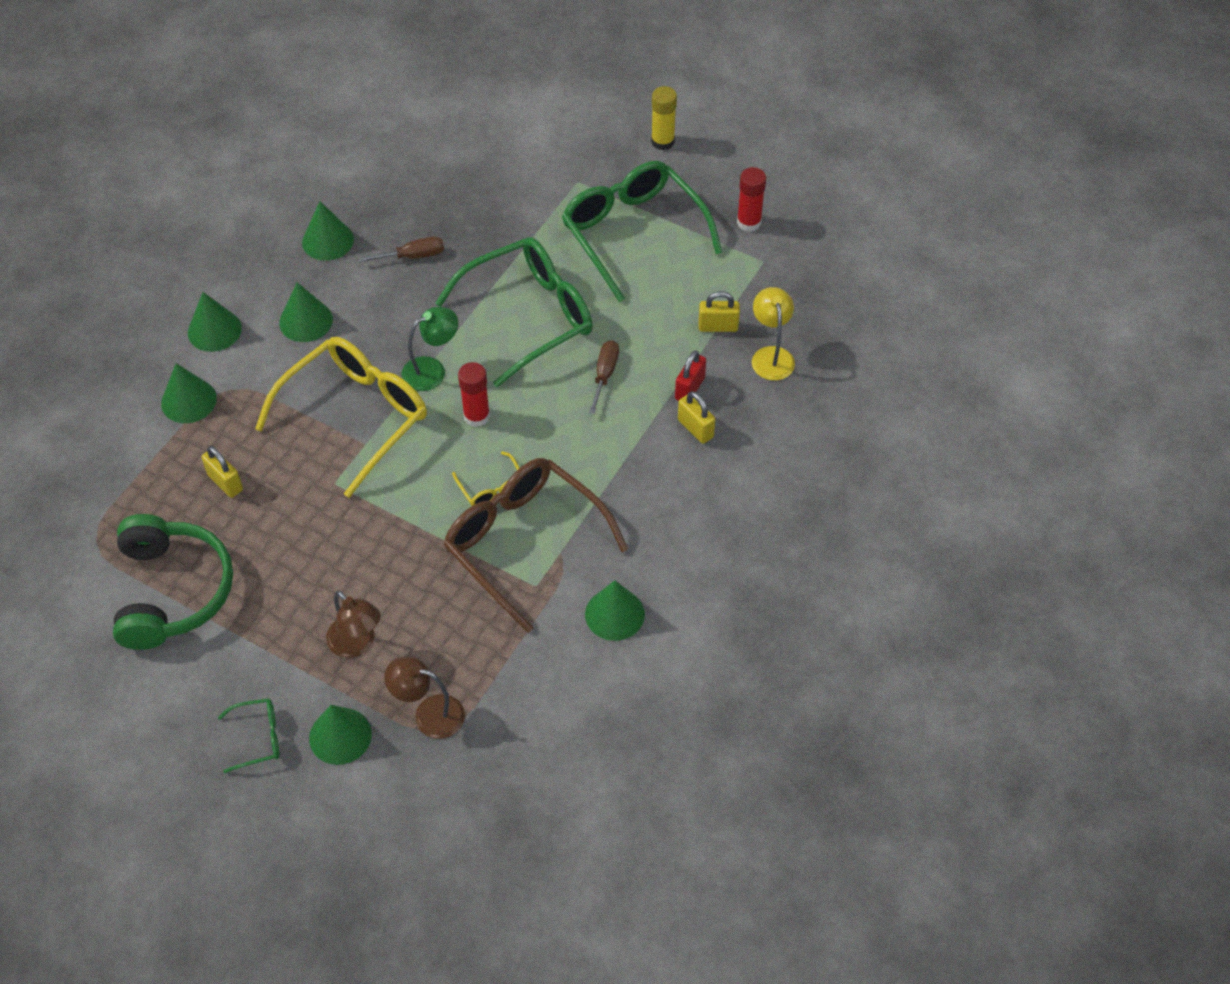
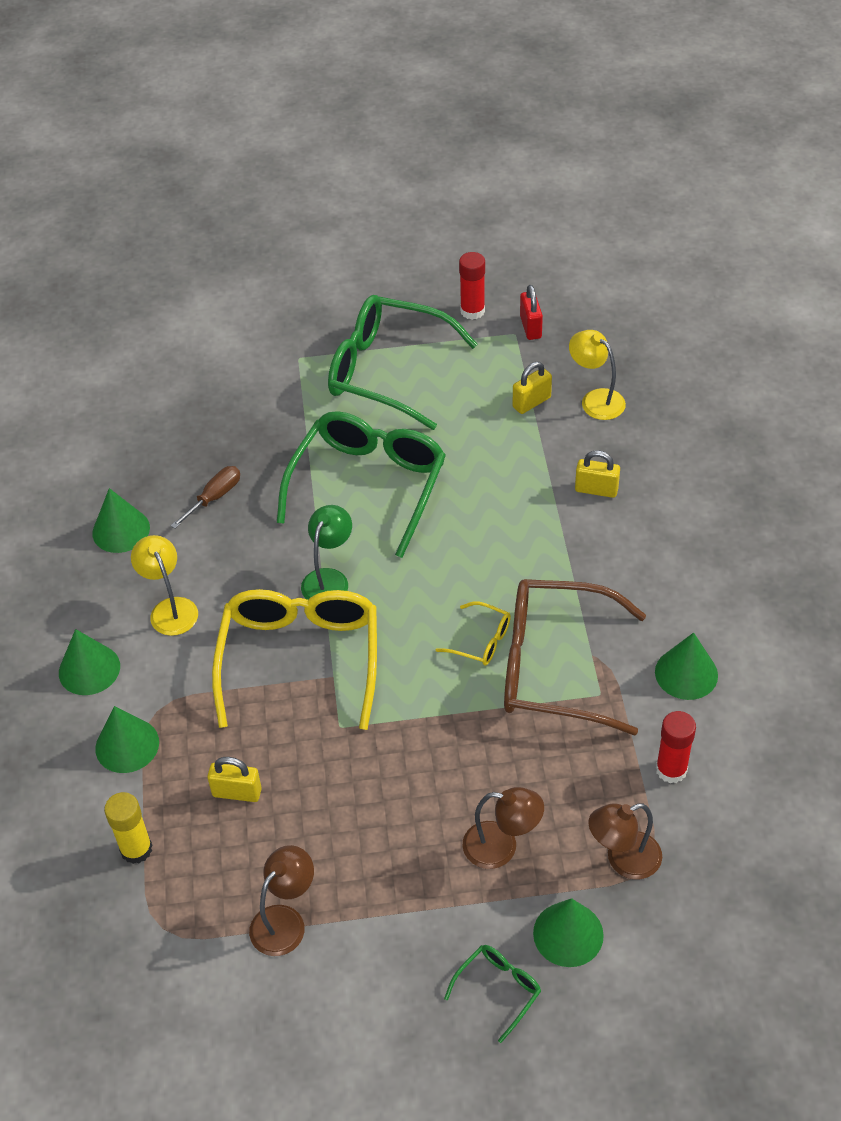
camera: 35 degrees left, 5 degrees down
green headphones [113,514,233,650] -> brown lamp [249,845,314,956]
green cone [279,283,333,342] -> yellow lamp [131,535,198,636]
red glue stick [458,362,490,427] -> red glue stick moved to [656,711,696,783]
brown screwdriver [589,340,619,414] -> none
yellow glue stick [651,86,677,150] -> yellow glue stick moved to [104,792,152,864]
red padlock [675,350,706,401] -> red padlock moved to [520,285,543,340]

